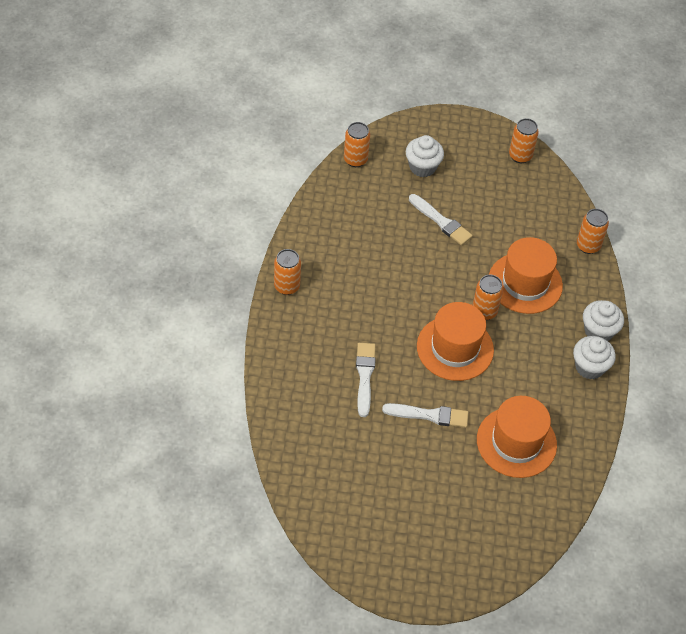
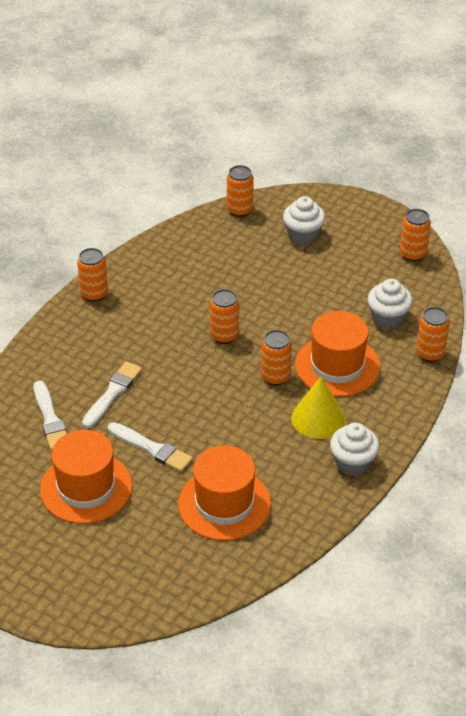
camera: 30 degrees right, 10 degrees down
white brush [409,194,473,246] -> white brush moved to [33,381,67,451]
orange hat [417,302,494,381] -> orange hat moved to [40,430,132,524]
white cupcake [583,300,624,341] -> white cupcake moved to [367,279,413,329]
none -> orange can [210,289,239,344]
none -> yellow cone [291,377,345,439]

